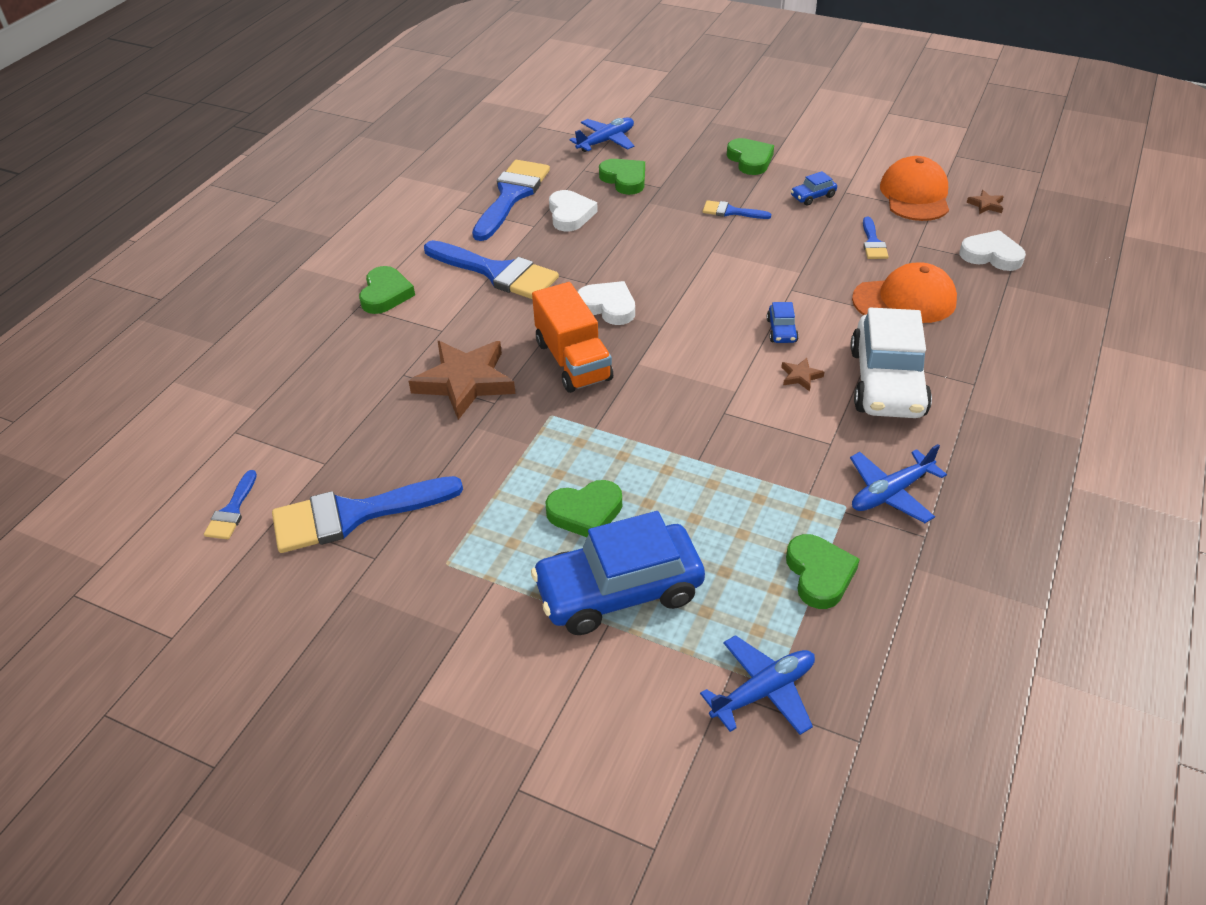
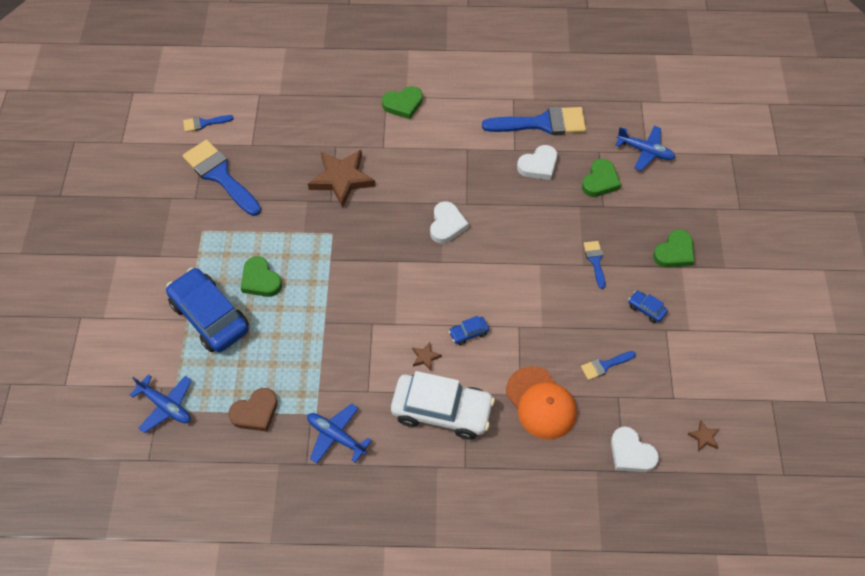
camera: 65 degrees right, 15 degrees up
blue brush [424,240,559,299] -> none
orange truck [532,282,613,393] -> none
green heart [786,534,860,609] -> brown heart [228,388,278,432]
white car [850,307,932,418] -> white car turned 150 degrees counterclockwise [391,371,495,439]
orange cap [880,156,949,221] -> none
white heart [960,230,1026,271] -> white heart turned 135 degrees clockwise [611,426,659,472]

